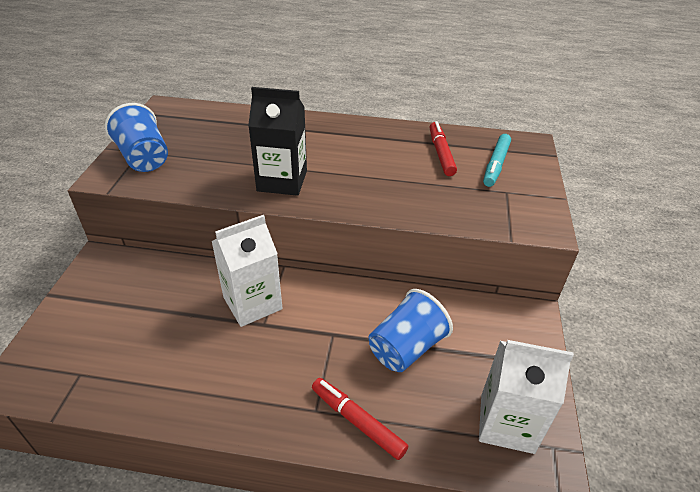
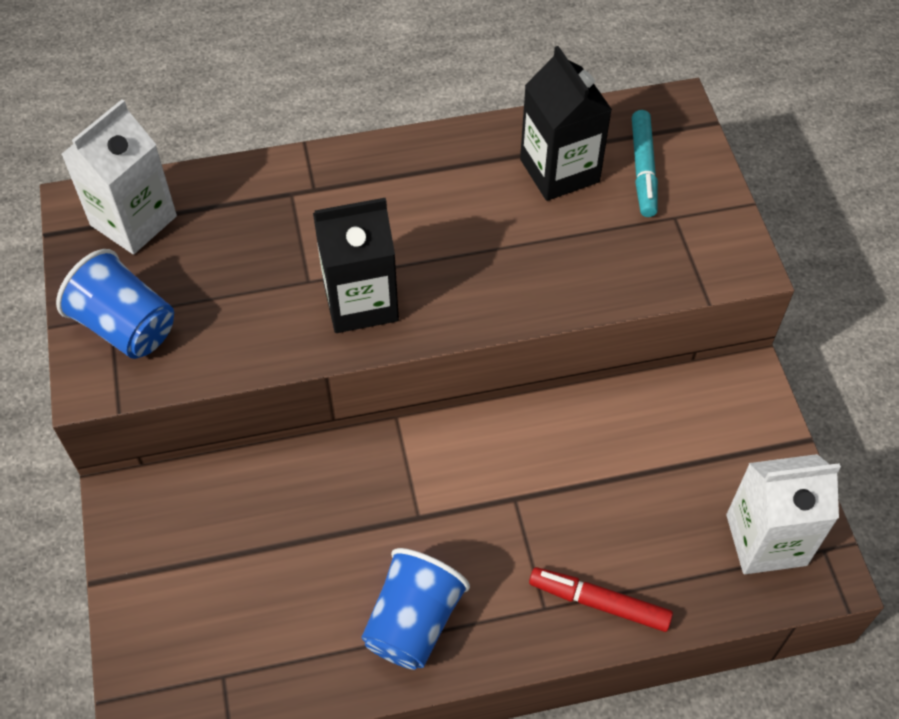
camera: 20 degrees left, 15 degrees up
white carton [211,215,282,327] -> white carton moved to [61,100,177,254]
blue cup [369,289,453,372] -> blue cup moved to [361,548,470,670]
red marker [430,121,457,176] -> black carton [520,46,612,201]

